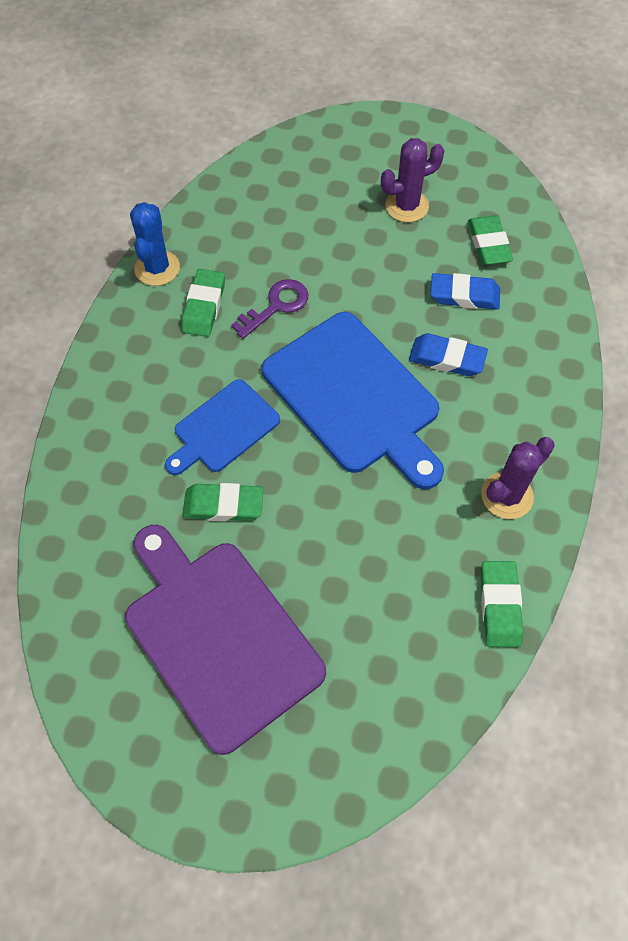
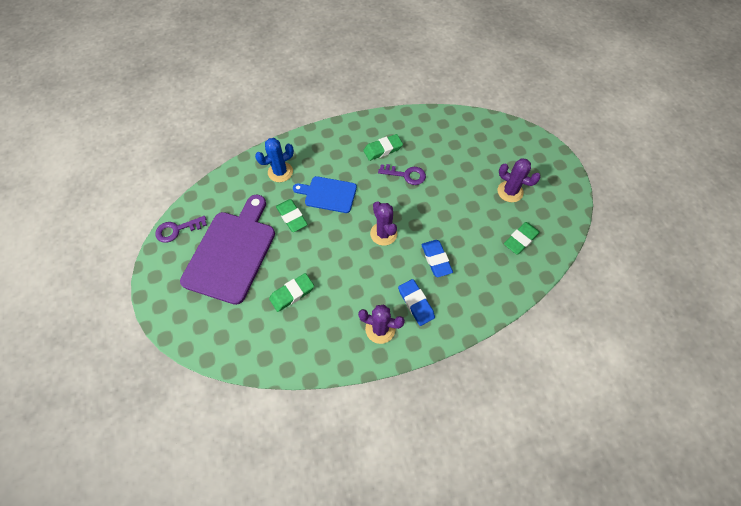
camera: 55 degrees right, 0 degrees up
blue cactus [130,202,180,286] -> blue cactus moved to [255,138,294,182]
blue cutting board [262,312,444,489] -> purple cactus [370,201,397,246]
blue eraser [430,273,500,310] -> blue eraser moved to [398,279,435,326]
green eraser [480,561,524,647] -> green eraser moved to [269,273,314,312]
none -> purple key [155,216,207,243]

